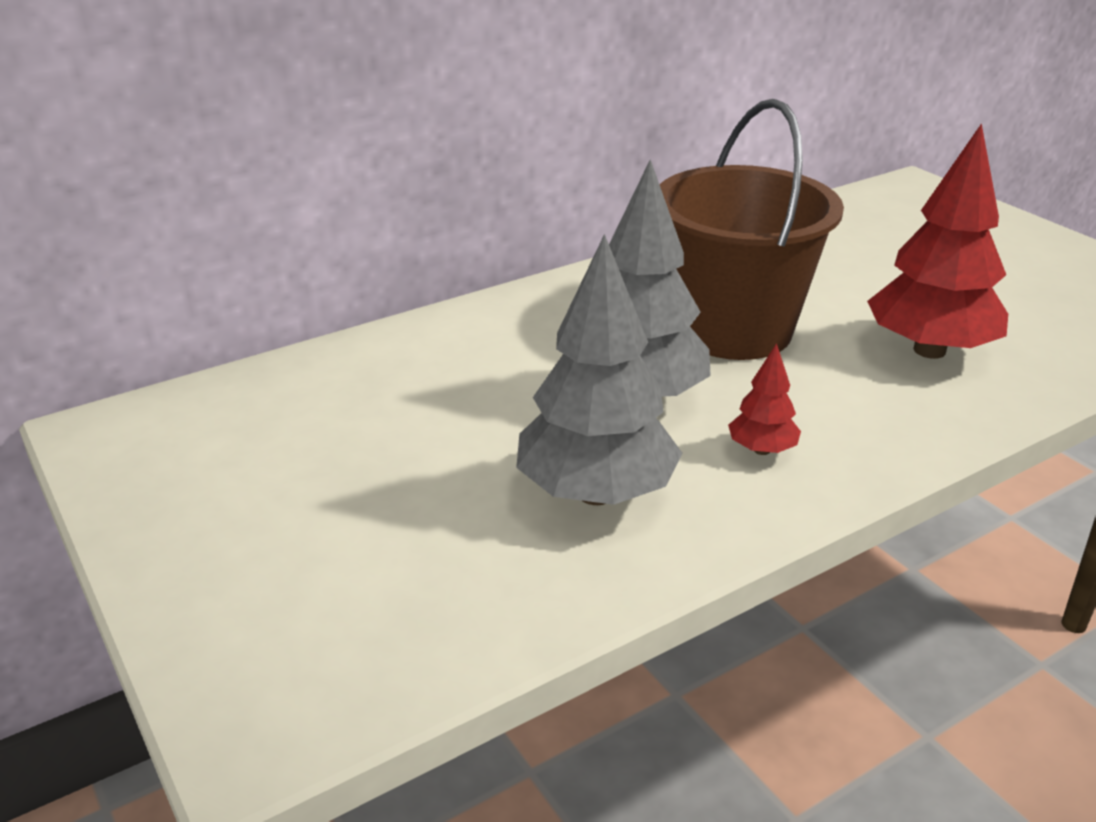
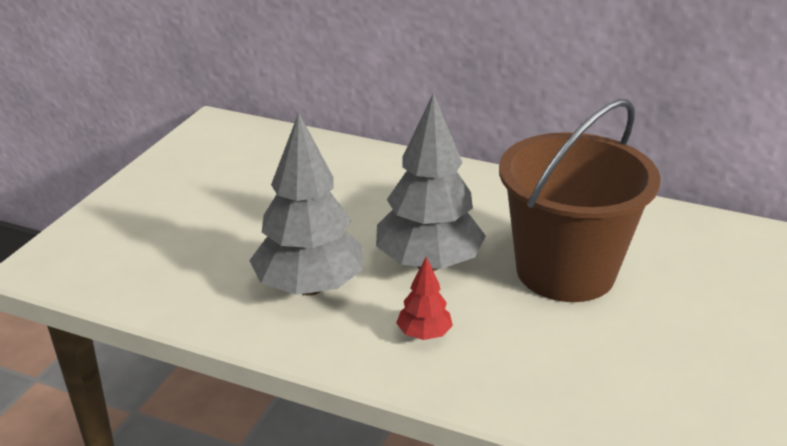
camera: 55 degrees right, 0 degrees up
red tree [867,123,1008,359] -> none

